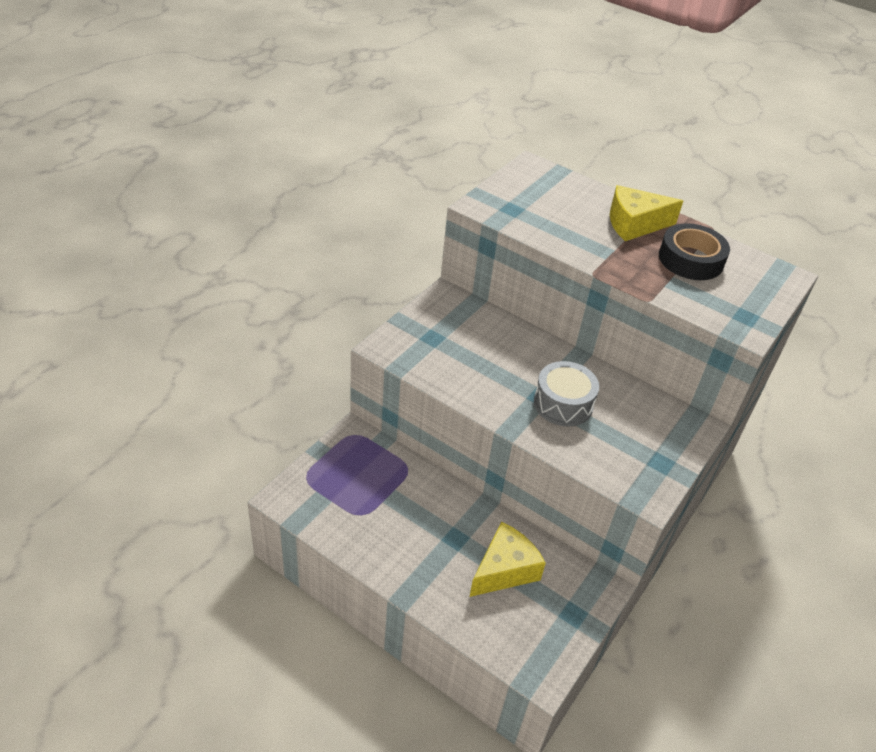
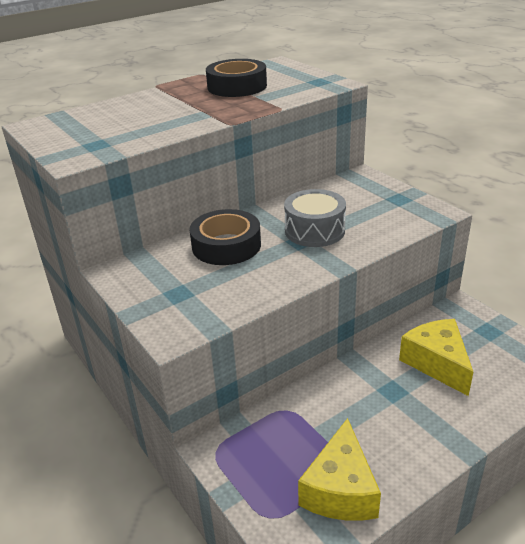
camera: 65 degrees left, 10 degrees down
yellow cheese [610,185,683,241] -> yellow cheese moved to [298,418,381,521]
none -> black tape [189,209,261,265]

